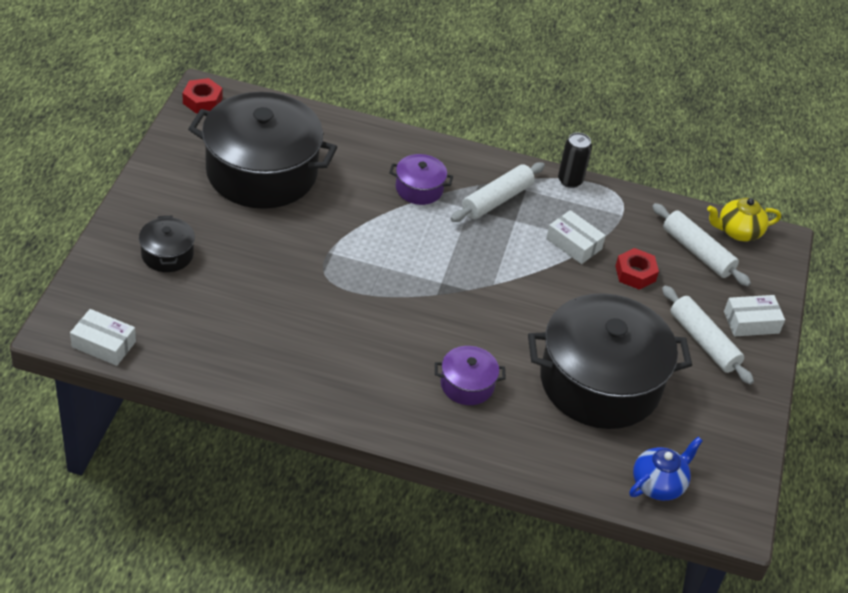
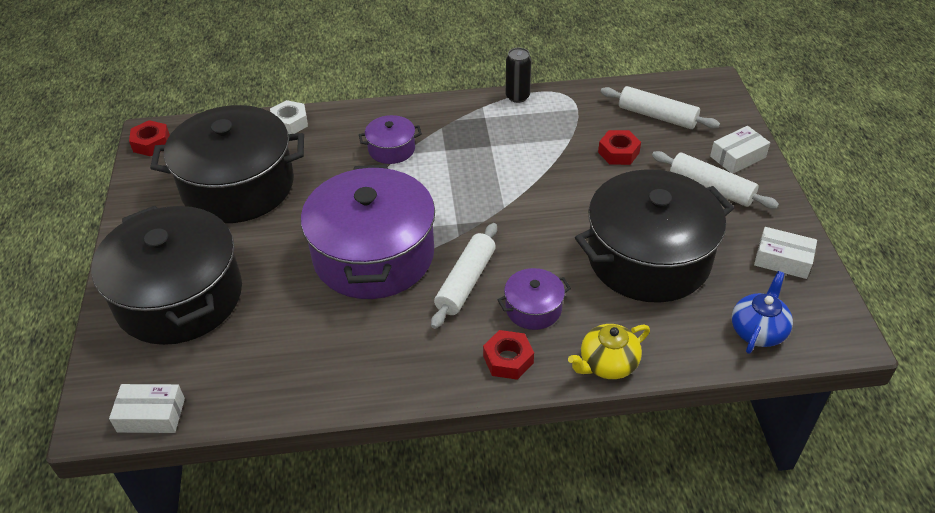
camera: 15 degrees left, 0 degrees up
black pot [139,216,195,272] -> black pot [91,206,242,345], size x2.29
white rolling pin [451,162,545,222] -> white rolling pin moved to [431,223,497,329]
white box [546,210,606,264] -> white box moved to [754,227,817,279]
yellow teapot [707,198,781,242] -> yellow teapot moved to [568,324,650,379]
none -> white nut [270,100,308,134]
none -> purple pot [301,164,435,299]
none -> red nut [483,330,534,380]

